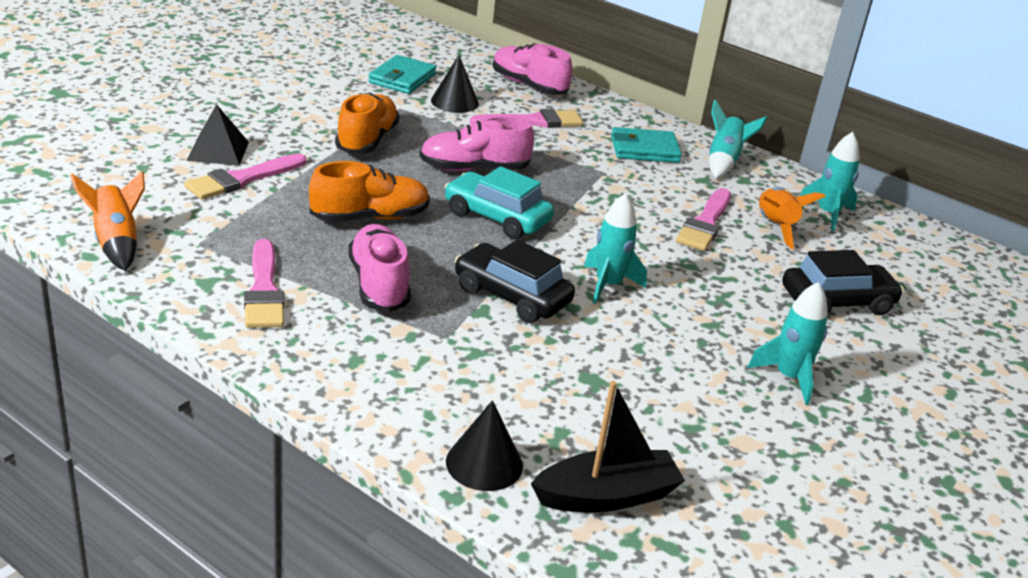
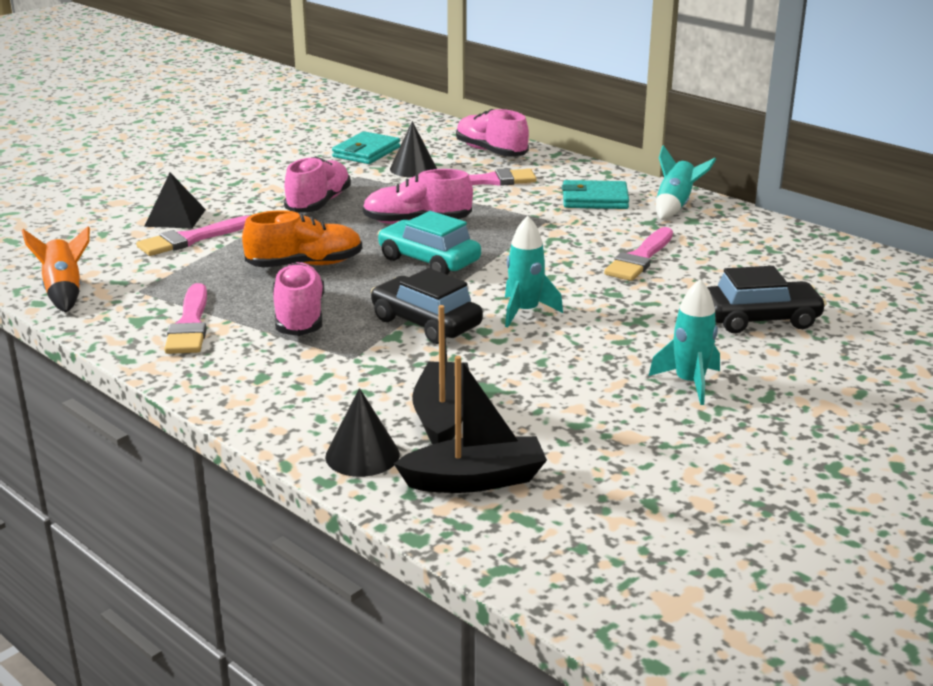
camera: 10 degrees right, 5 degrees down
orange shoe [335,93,399,154] -> pink shoe [284,156,351,213]
orange rocket [759,187,826,249] -> none
turquoise rocket [800,132,860,231] -> none
none -> black boat [412,305,469,444]

